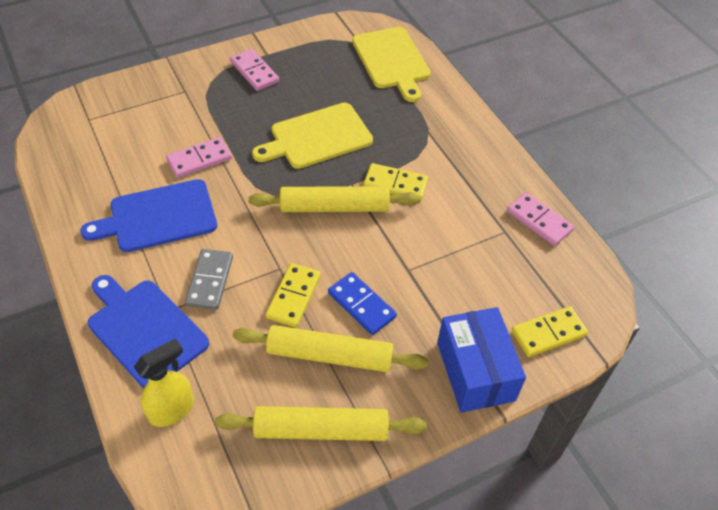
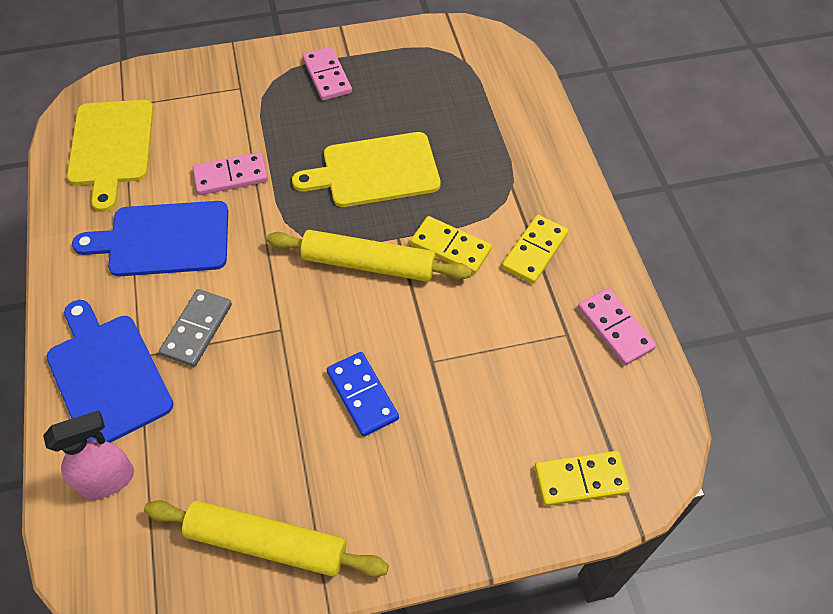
camera: 15 degrees right, 5 degrees up
yellow spray bottle [134,338,194,427] -> pink spray bottle [43,410,134,499]
yellow rolling pin [233,325,428,372] -> none
yellow domino [266,263,321,327] -> yellow domino moved to [502,215,568,284]
yellow cutting board [352,27,431,102] -> yellow cutting board moved to [67,100,154,212]
blue box [437,307,526,413] -> none

